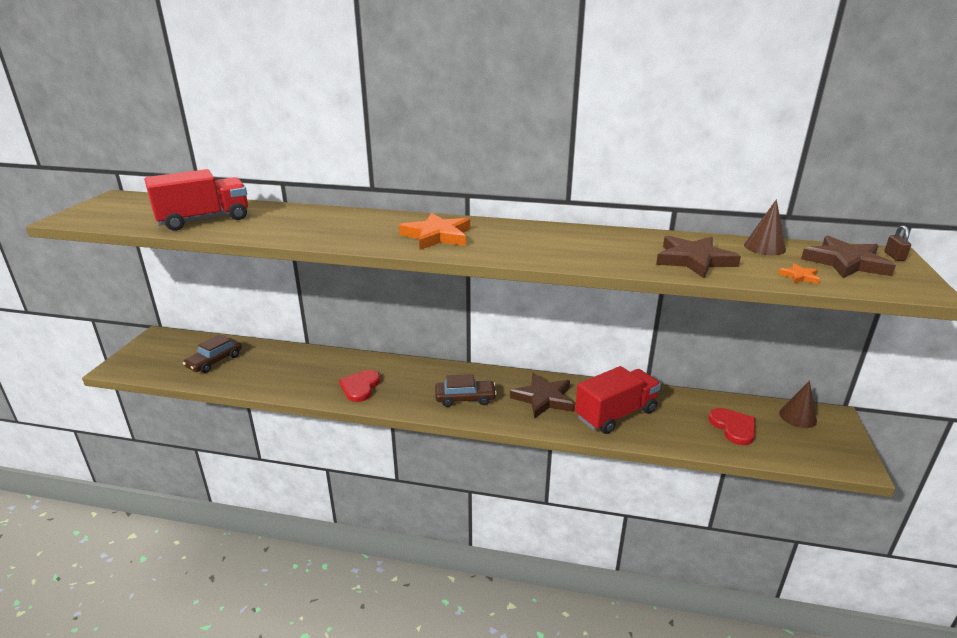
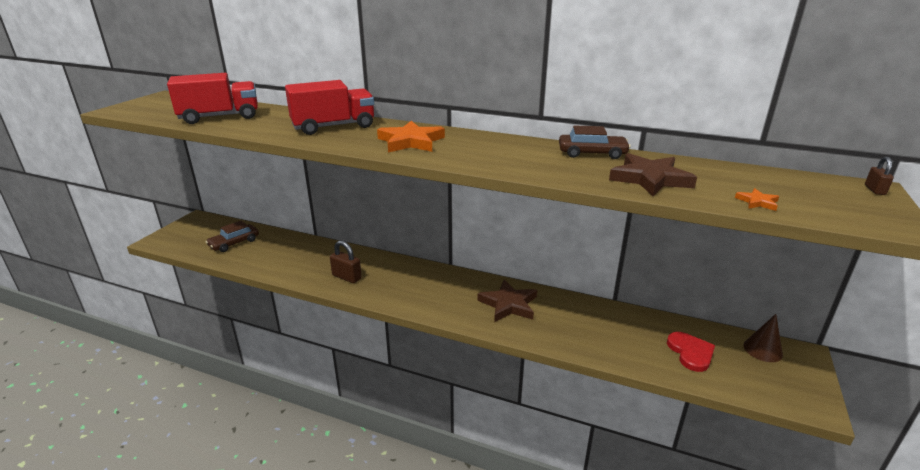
camera: 10 degrees right, 0 degrees up
red heart [339,370,380,402] -> brown padlock [330,241,362,283]
brown car [435,374,497,407] -> brown car moved to [559,126,631,159]
red truck [575,366,661,434] -> red truck moved to [285,80,374,135]
brown cone [744,199,786,255] -> none
brown star [801,236,896,278] -> none

